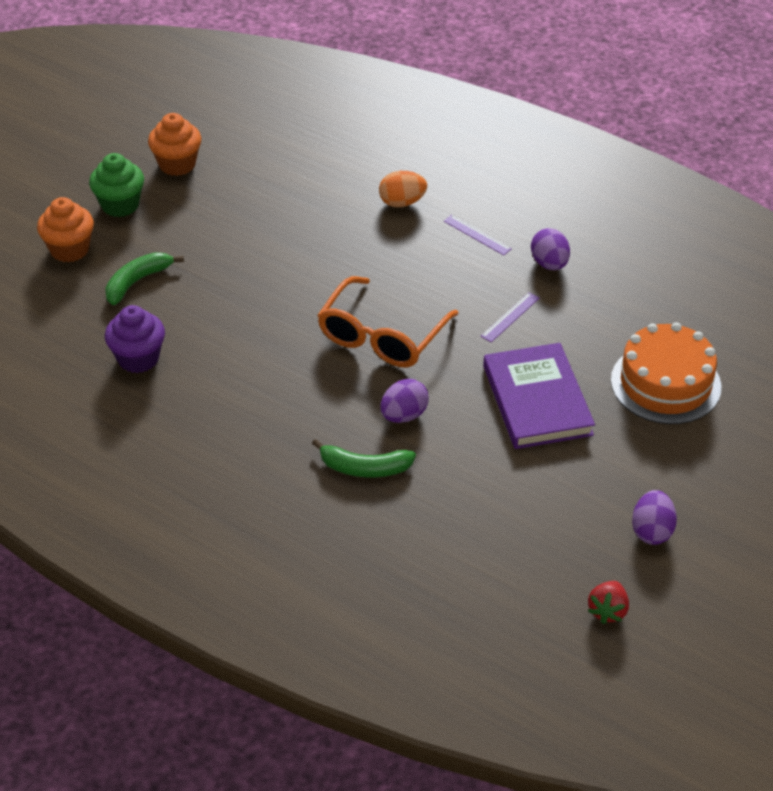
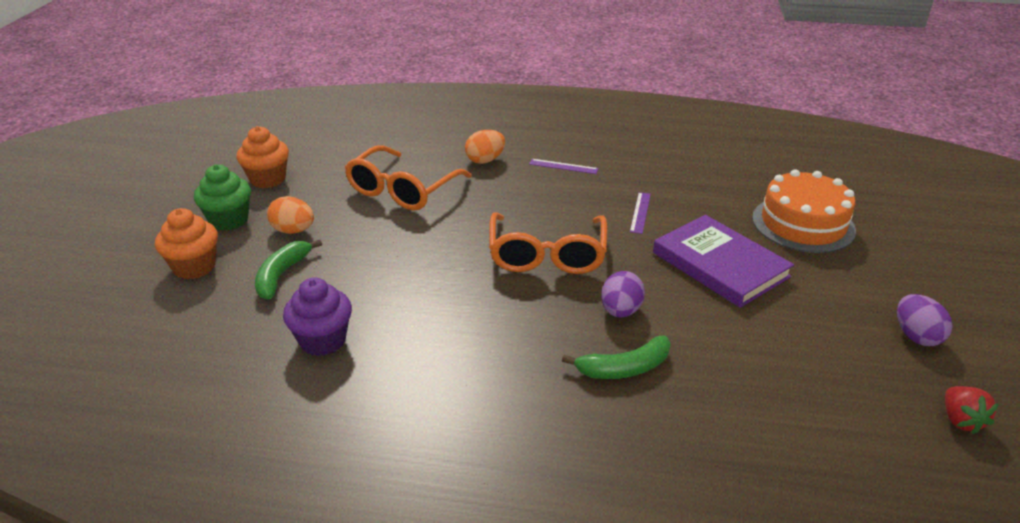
camera: 25 degrees left, 10 degrees down
purple egg [531,228,570,270] -> none
none -> orange egg [267,196,314,234]
none -> orange glasses [345,145,472,211]

